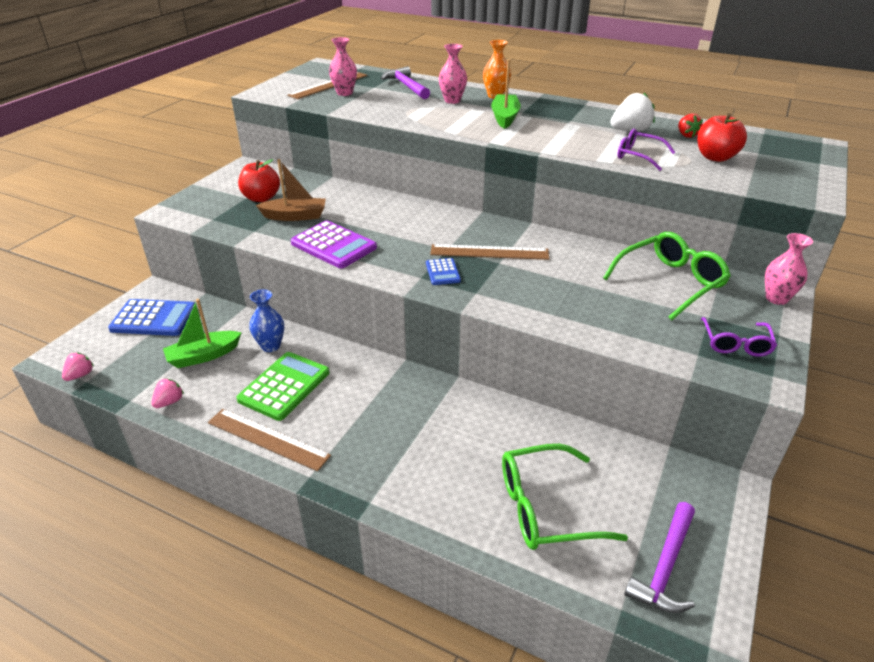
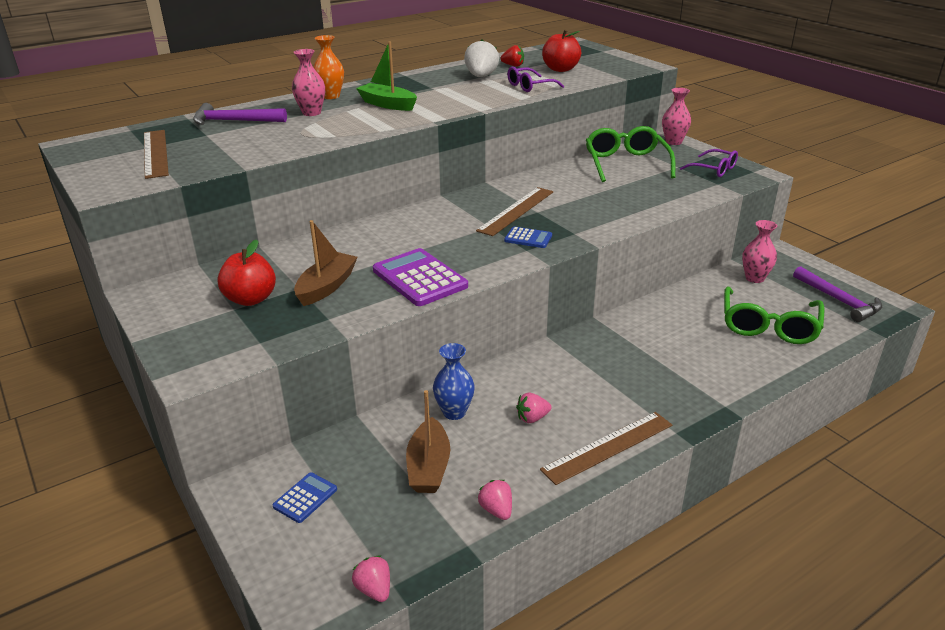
camera: 60 degrees left, 5 degrees down
blue calculator [108,299,195,336] -> blue calculator [273,472,337,523], size x0.53
green boat [163,299,242,368] -> brown boat [406,390,450,493]
green calculator [236,352,330,421] -> pink strawberry [516,392,552,423]
purple calculator [291,220,377,269] -> purple calculator turned 105 degrees counterclockwise [373,248,468,306]
pink vase [329,37,357,96] -> pink vase moved to [742,220,777,283]

